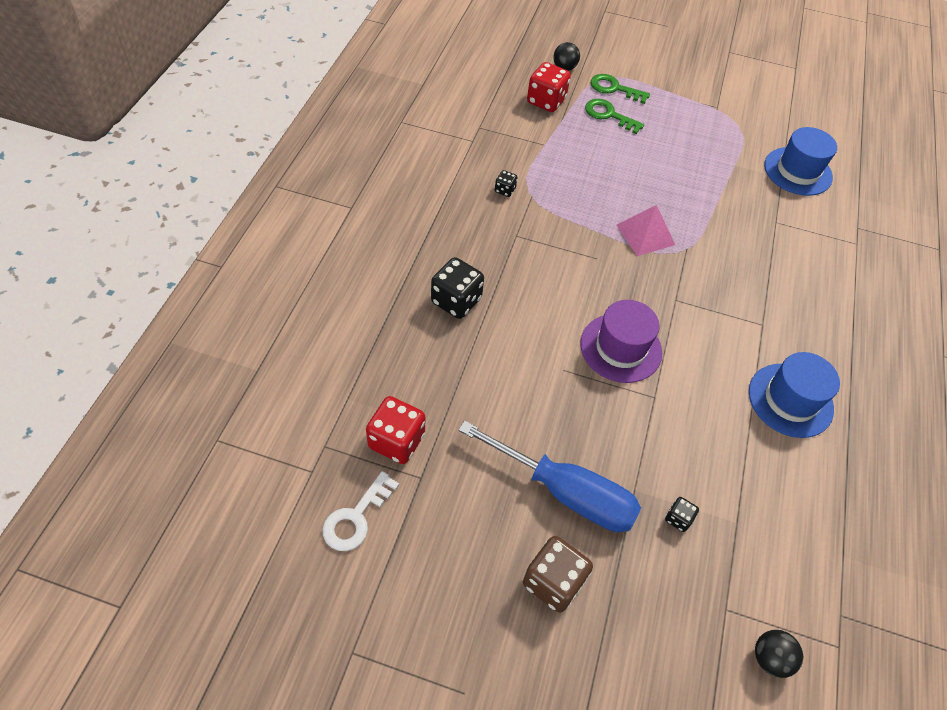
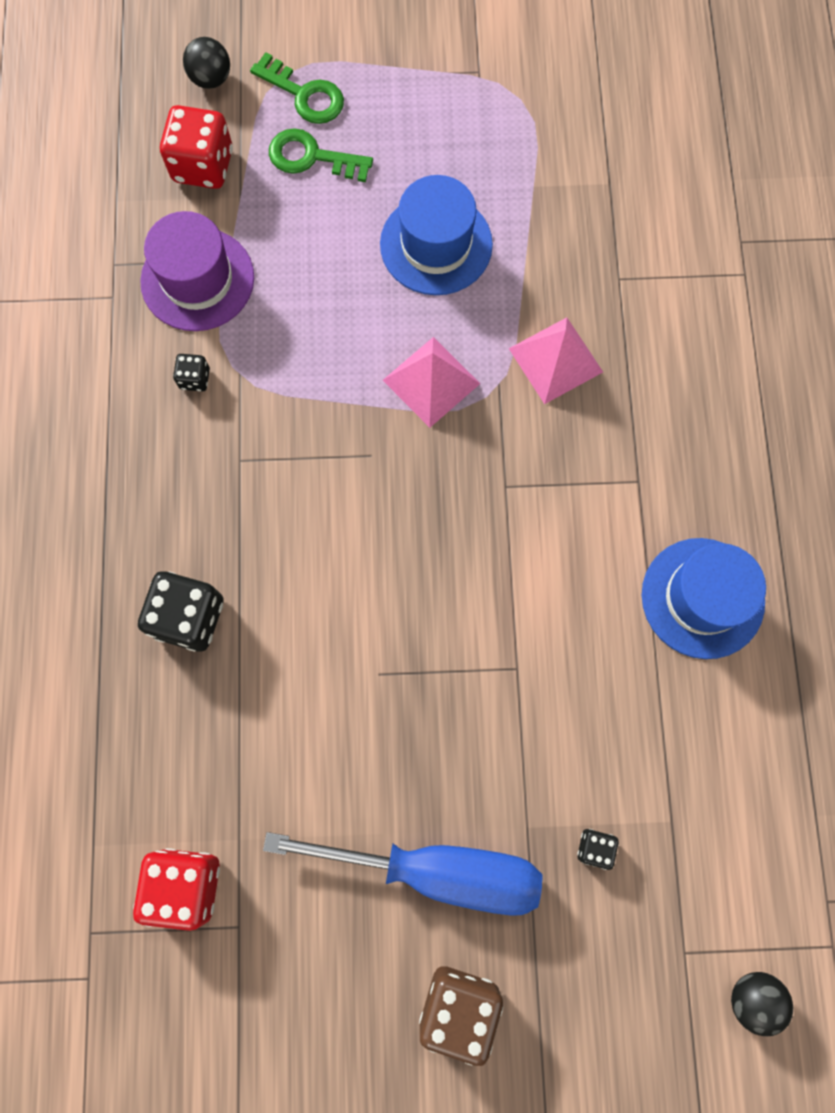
camera: 15 degrees left, 20 degrees up
white key [322,471,399,551] -> none
purple hat [580,300,662,383] -> purple hat moved to [140,211,254,331]
green key [591,74,650,104] -> green key turned 150 degrees counterclockwise [250,52,344,124]
blue hat [764,127,837,196] -> blue hat moved to [380,175,493,295]
none -> pink pyramid [509,317,603,404]

